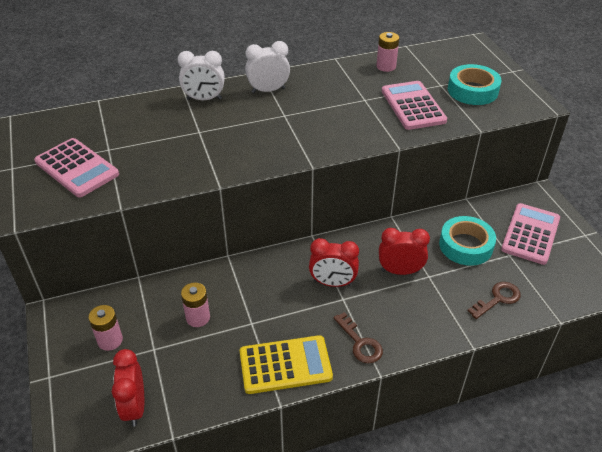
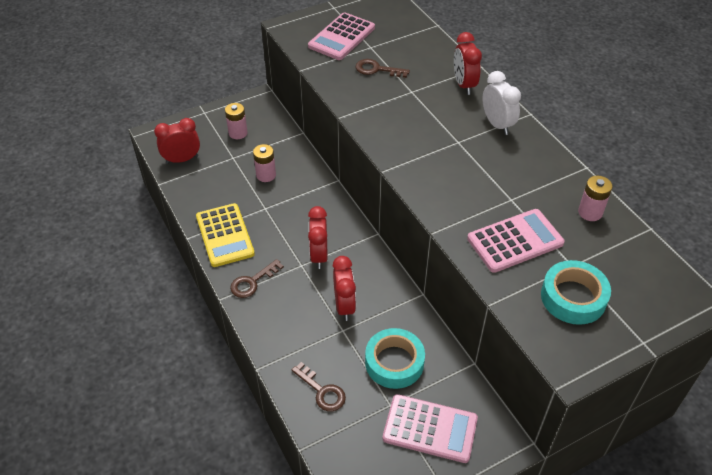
camera: 80 degrees right, 5 degrees up
white clock [177,51,225,100] -> red clock [454,32,482,95]
none -> brown key [356,59,410,78]

